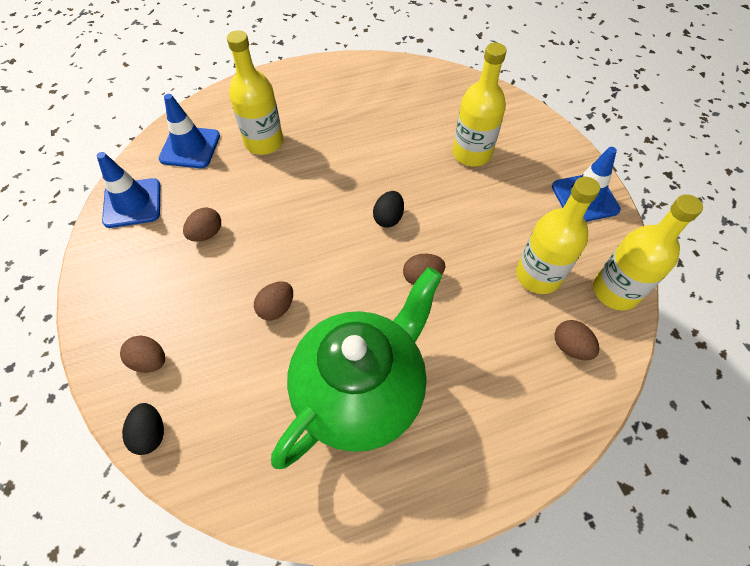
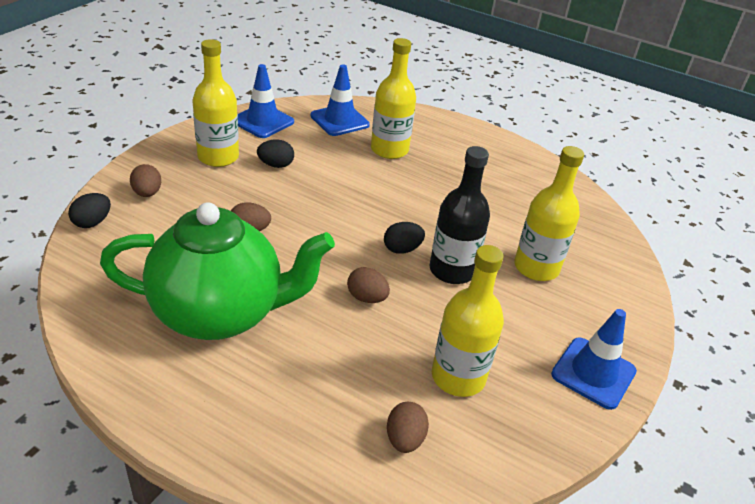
camera: 45 degrees right, 20 degrees down
brown egg [183,207,221,242] -> black egg [257,139,294,168]
yellow bottle [593,194,703,310] -> yellow bottle moved to [192,39,239,167]
none -> black bottle [429,146,490,284]

